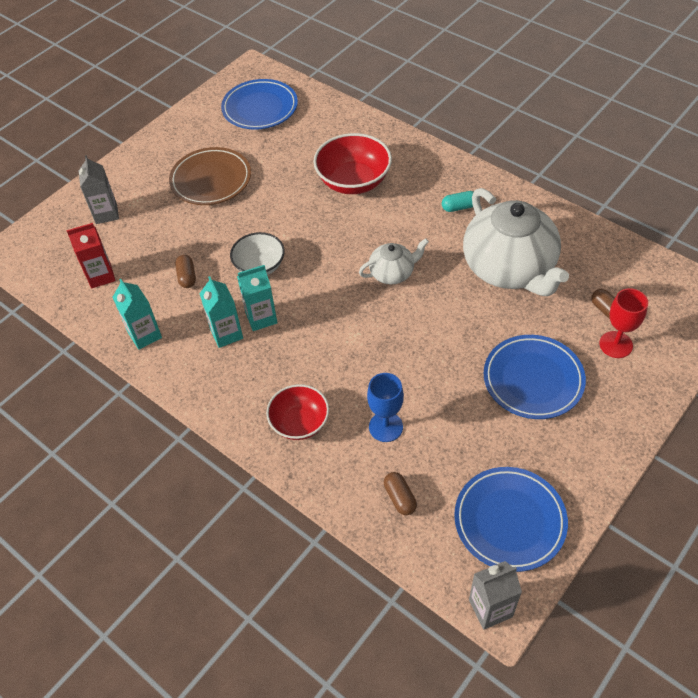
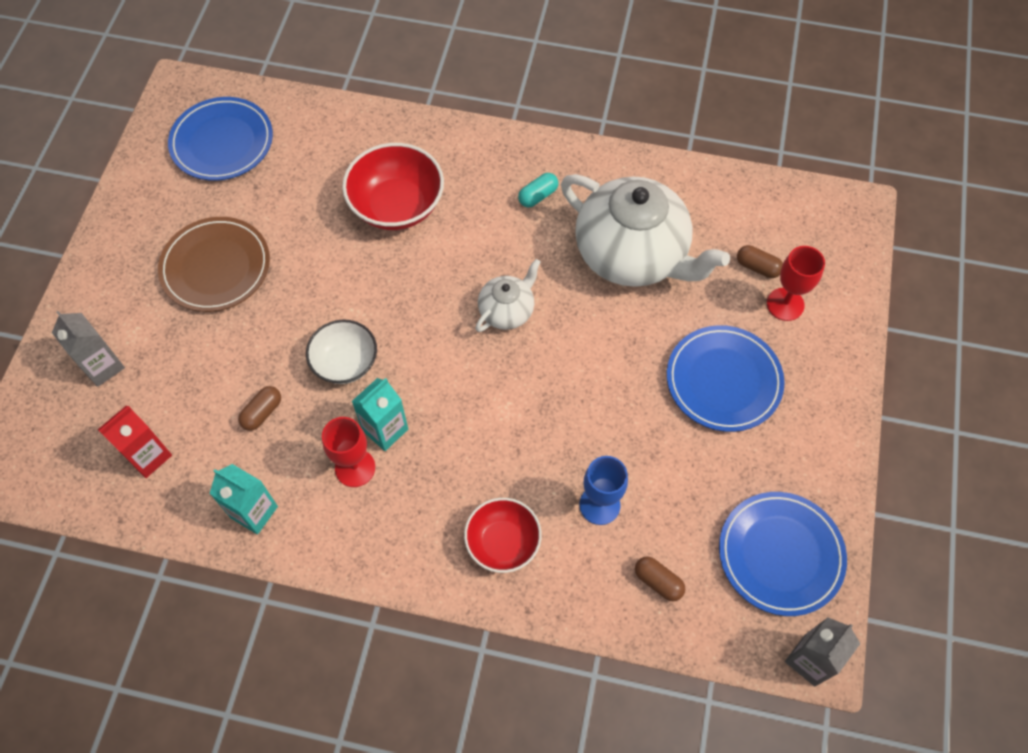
camera: 30 degrees left, 10 degrees up
brown capsule [175,255,196,288] -> brown capsule turned 75 degrees clockwise [238,386,281,431]
turquoise carton [199,276,243,348] -> red goblet [322,417,375,487]

